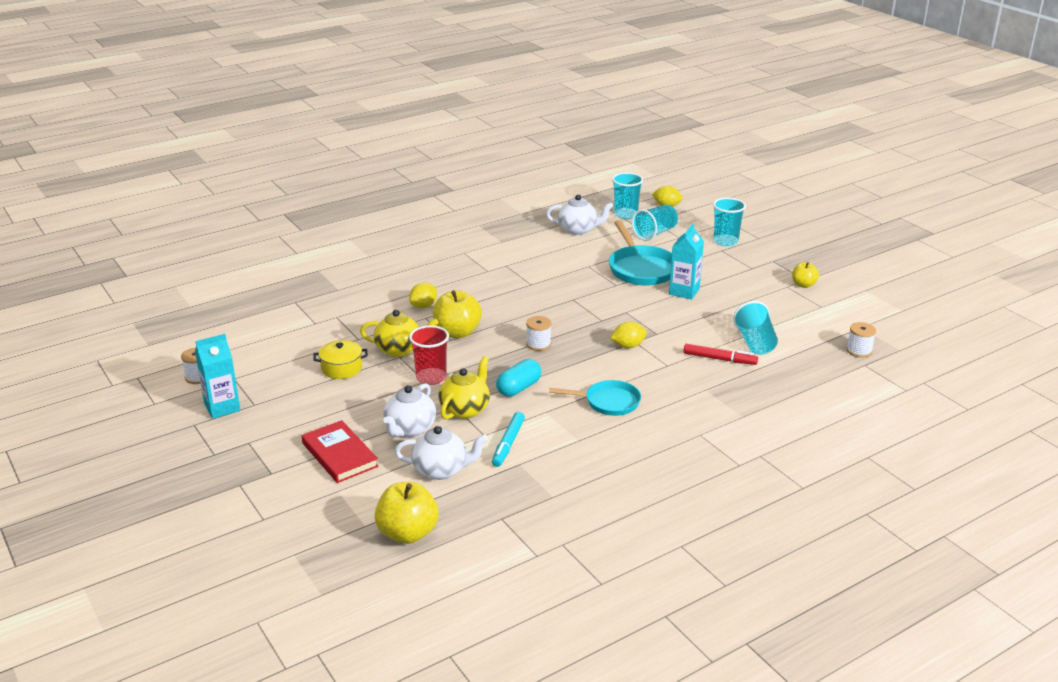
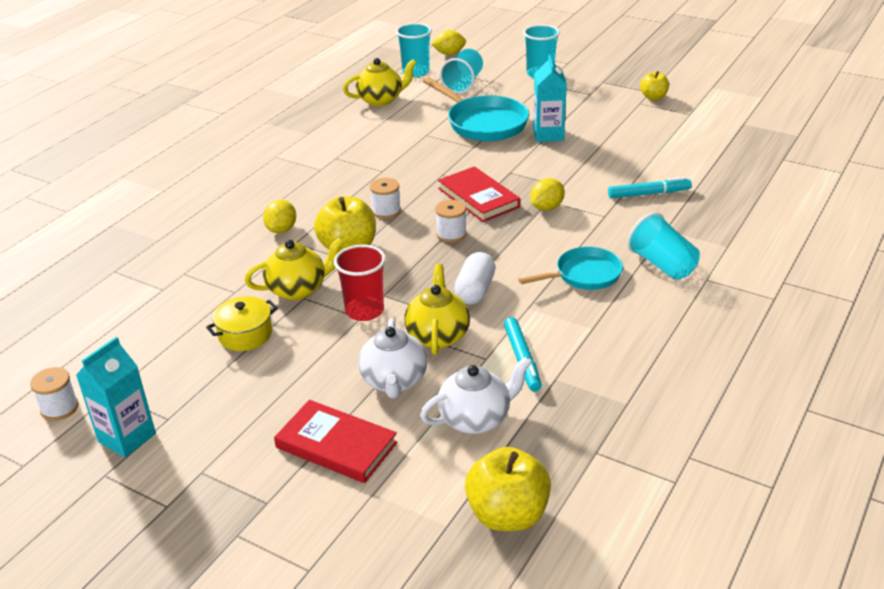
camera: 25 degrees left, 5 degrees up
turquoise capsule [496,359,541,397] -> white capsule [454,252,495,305]
white teapot [546,194,613,235] -> yellow teapot [343,58,417,106]
red marker [683,344,758,365] -> turquoise marker [608,177,692,198]
turquoise cup [733,301,778,355] -> turquoise cup moved to [627,212,700,280]
white spool [846,322,876,358] -> white spool moved to [370,178,401,219]
none -> red book [438,166,520,222]

